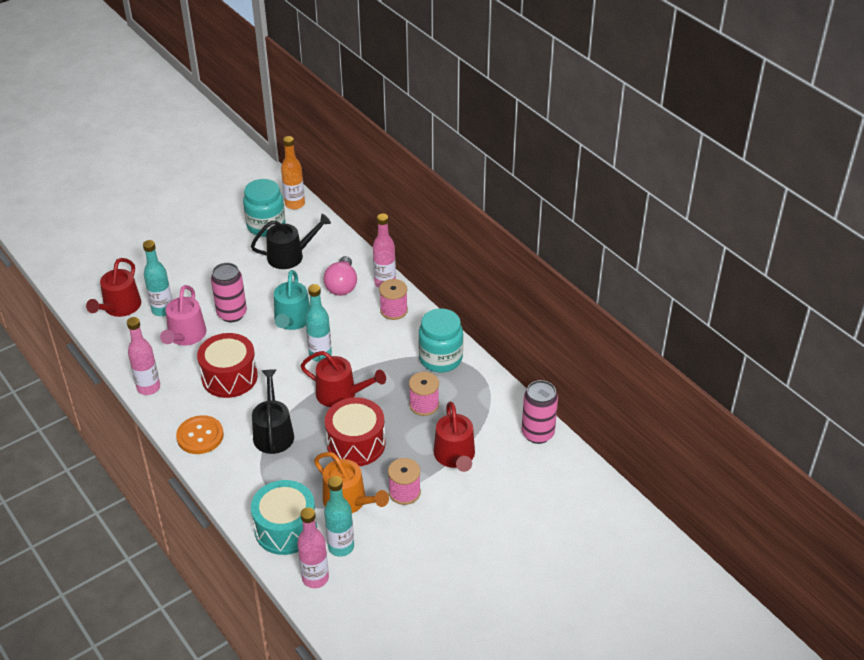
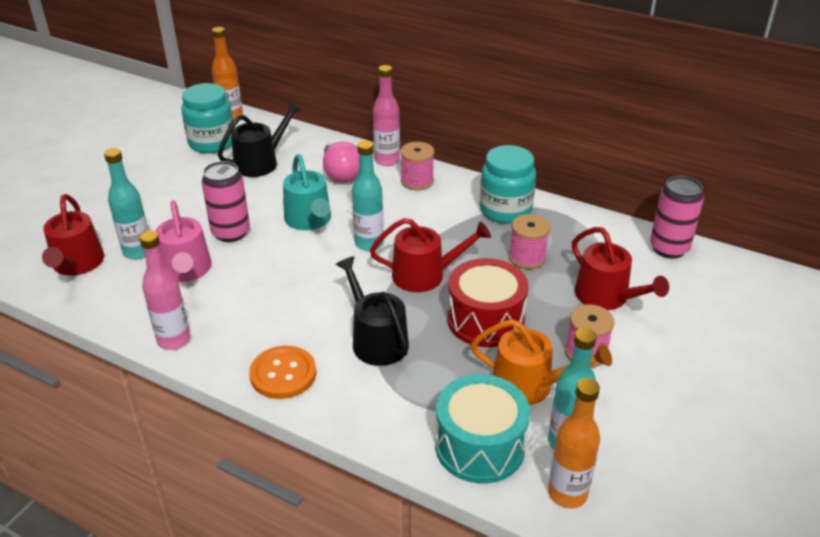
camera: 25 degrees left, 5 degrees down
red drum [197,333,258,398] -> none
pink bottle [297,507,329,588] -> orange bottle [548,378,600,508]

